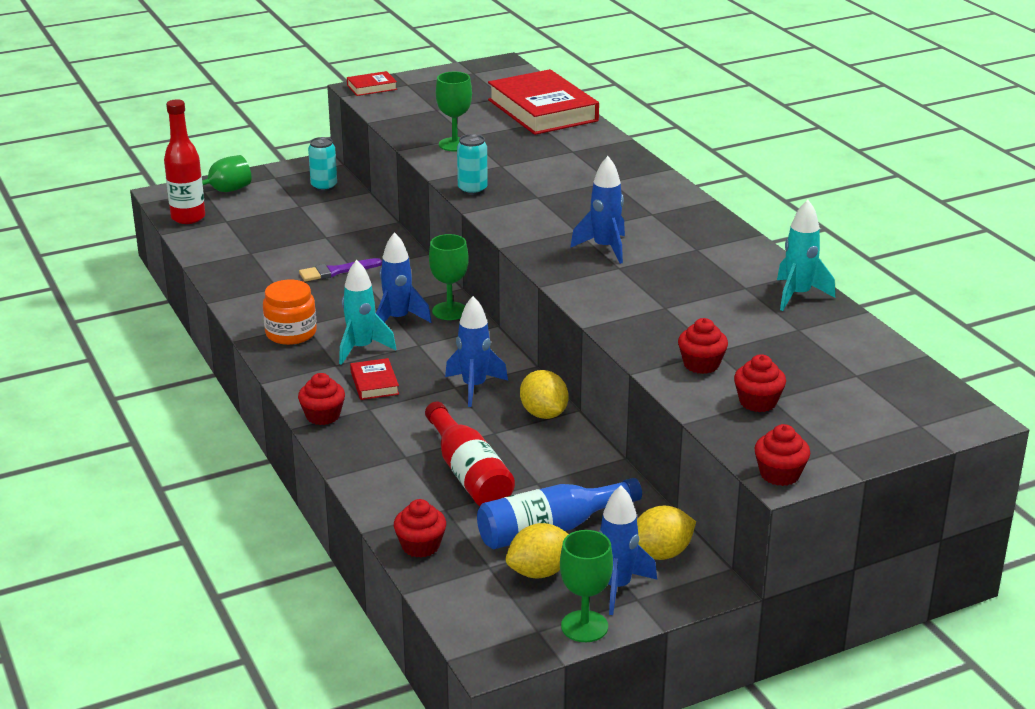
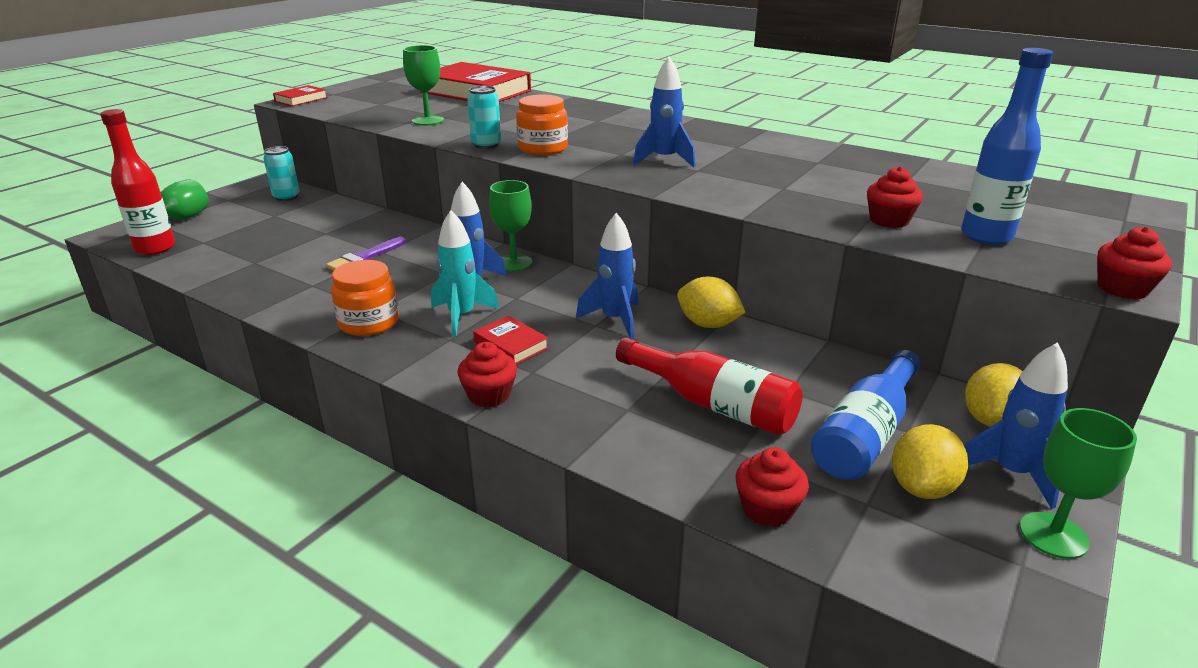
camera: 30 degrees left, 0 degrees up
red cupcake [734,354,786,412] -> blue bottle [961,48,1053,245]
turquoise rocket [777,199,835,311] -> none
none -> orange jar [516,95,568,155]

